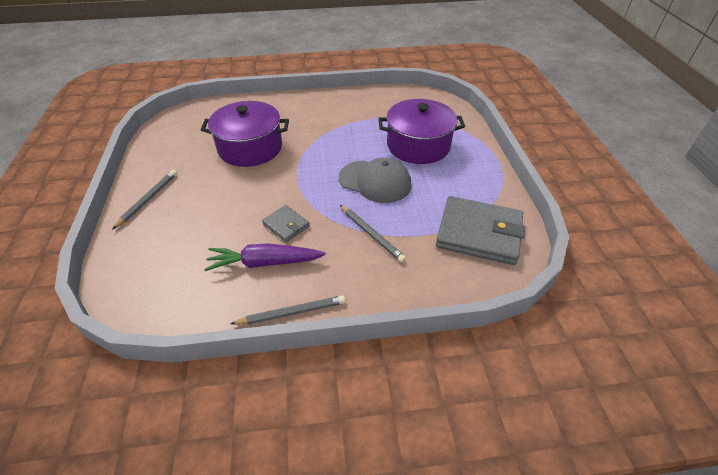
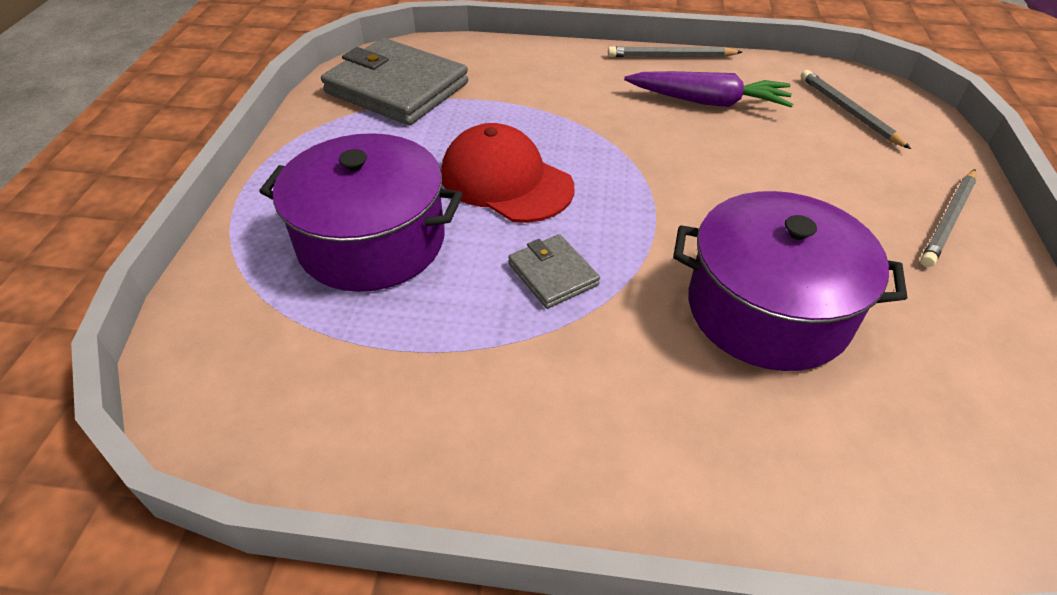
camera: 165 degrees left, 0 degrees up
grey wallet [262,205,310,242] -> grey wallet moved to [508,234,600,309]
grey cap [339,158,411,203] -> red cap [441,123,574,223]
grey pencil [340,205,406,263] -> grey pencil moved to [801,70,911,149]

